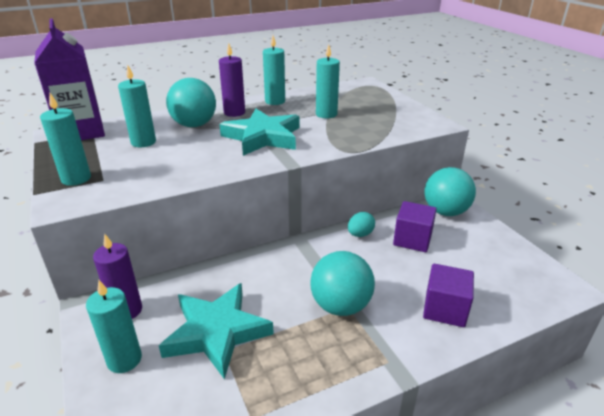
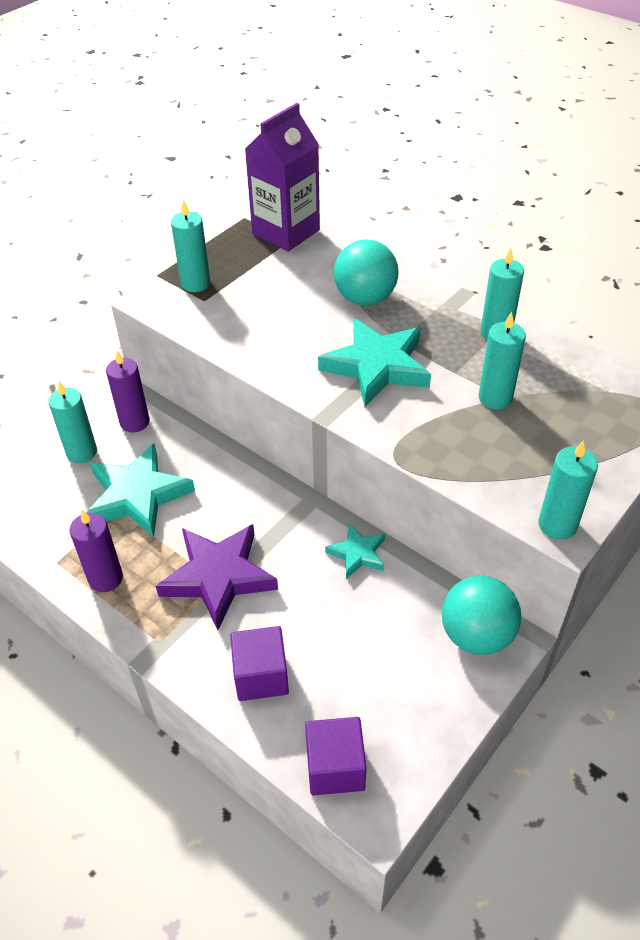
camera: 65 degrees right, 15 degrees up
turquoise candle [118,65,156,147] -> turquoise candle moved to [538,440,598,540]
purple candle [219,43,245,117] -> purple candle moved to [70,510,123,592]
turquoise ball [310,251,375,316] -> purple star [156,524,278,630]
turquoise egg [348,212,375,237] -> turquoise star [325,523,385,579]
purple cube [393,201,437,252] -> purple cube moved to [305,717,367,796]

